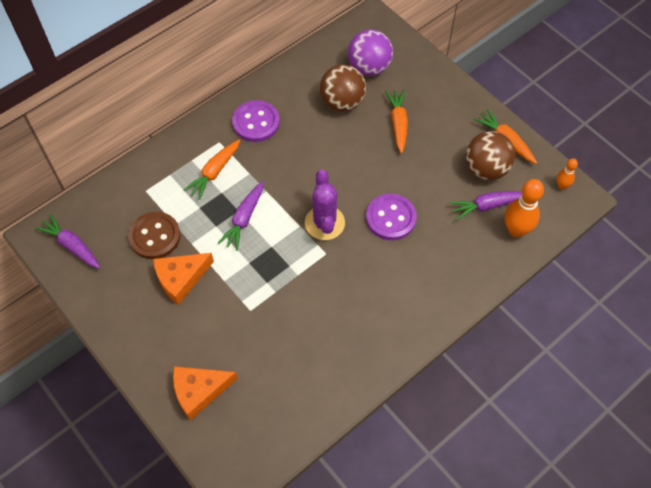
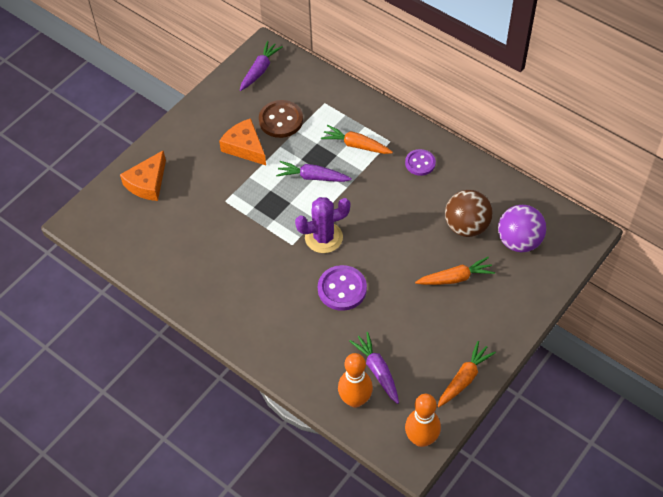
camera: 80 degrees right, 5 degrees down
orange cheese [173,366,238,421] -> orange cheese turned 120 degrees counterclockwise [120,150,166,201]
purple button [232,100,280,142] -> purple button [405,149,436,176], size x0.67
brown ball [465,131,515,180] -> none
orange bowling pin [557,158,578,190] -> orange bowling pin [405,394,441,447], size x1.87

